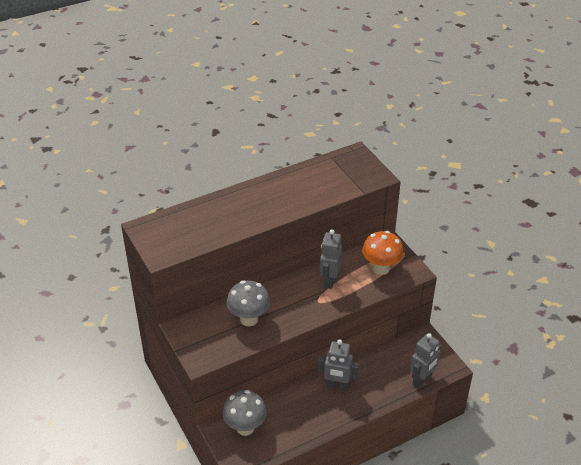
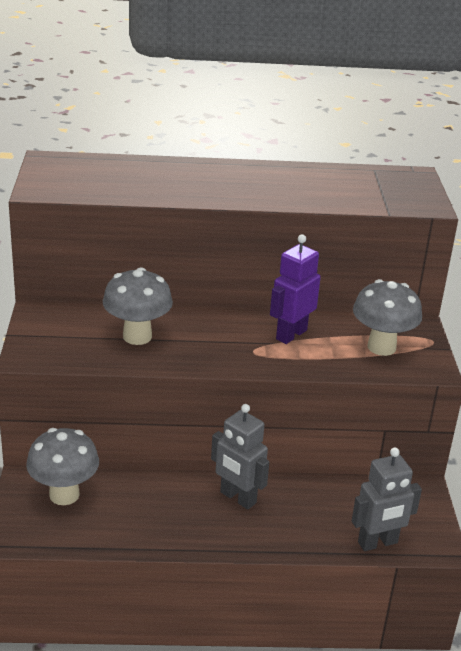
camera: 25 degrees right, 10 degrees down
grey robot [320,229,342,289] -> purple robot [270,235,321,344]
orange mushroom [362,231,404,275] -> grey mushroom [353,279,422,356]

